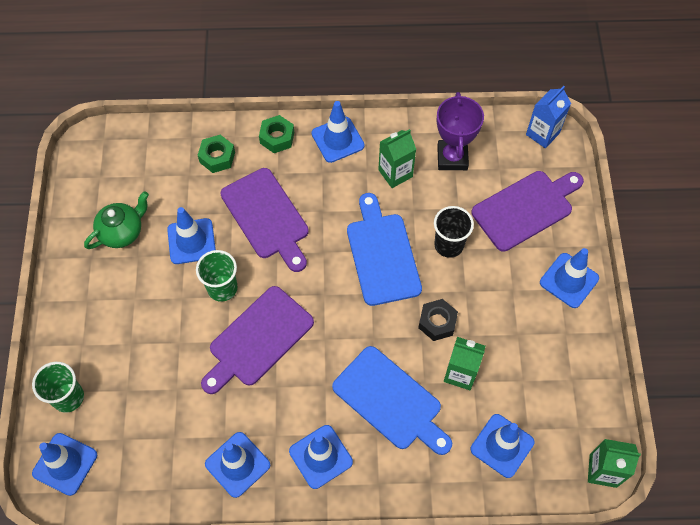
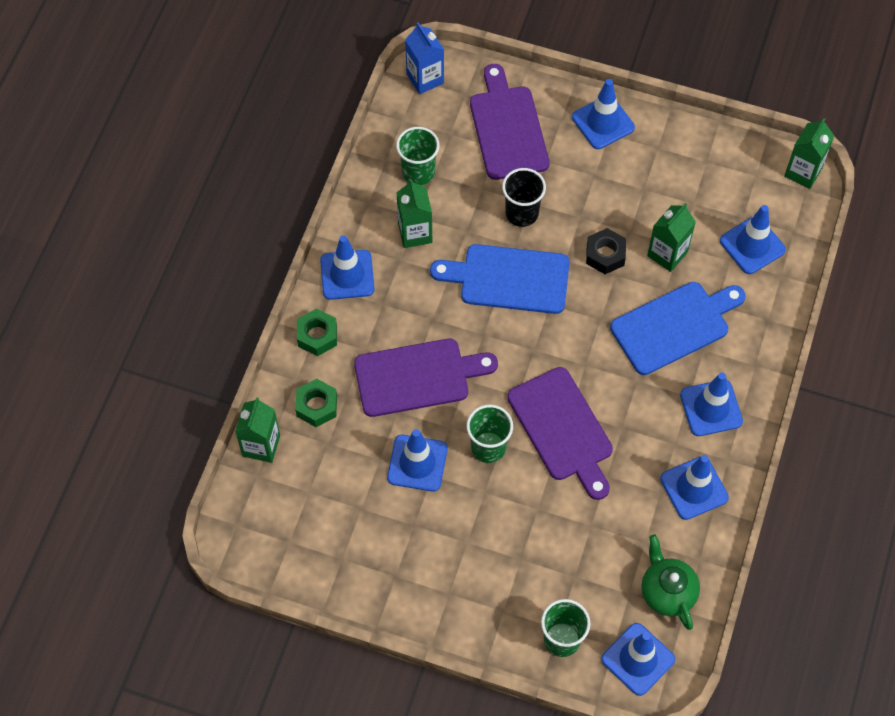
camera: 70 degrees left, 0 degrees up
green teapot [84,191,149,249] -> green teapot moved to [641,534,700,630]
purple trophy [436,92,484,170] -> green cup [396,127,440,185]
none -> green carton [235,397,280,463]

